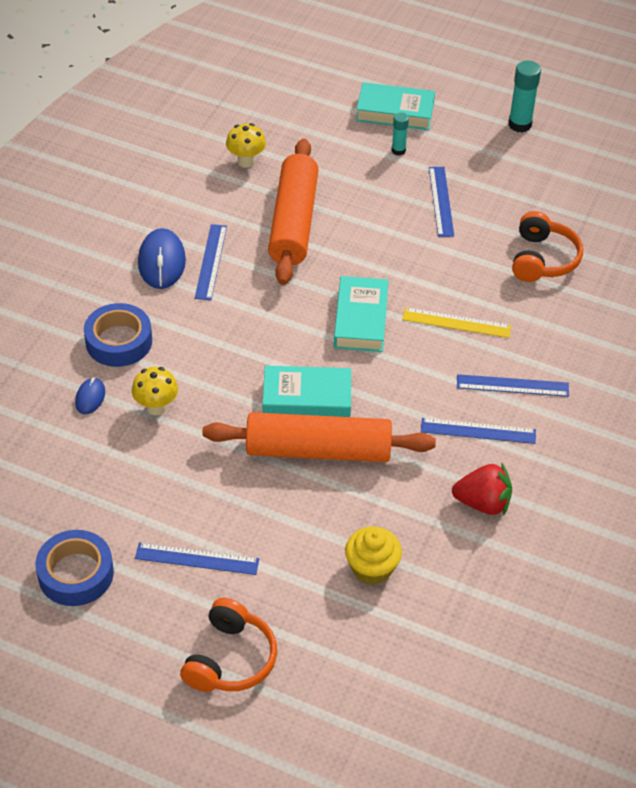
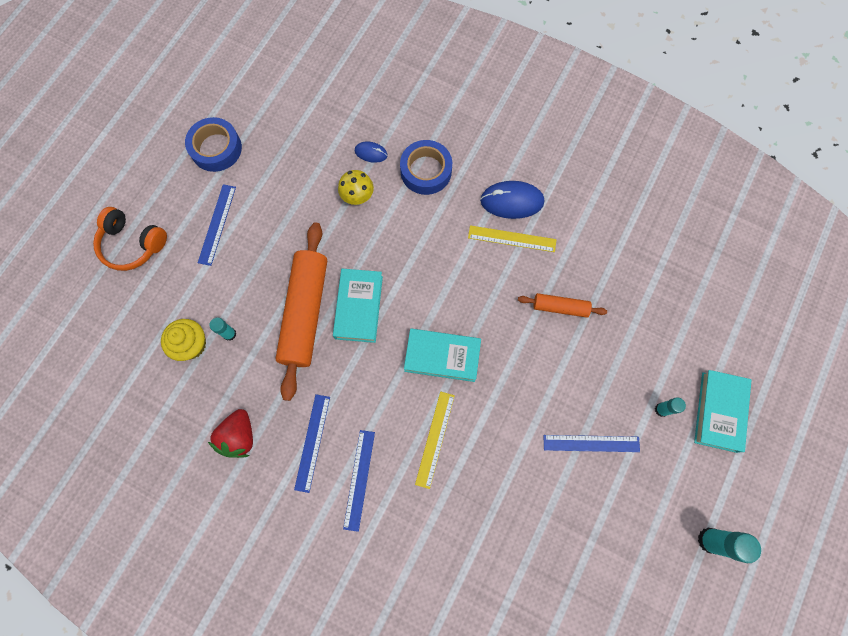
camera: 95 degrees right, 25 degrees up
blue ruler [195,224,227,300] -> yellow ruler [468,225,557,252]
yellow mushroom [226,123,266,168] -> none
orange rolling pin [268,139,319,285] -> orange rolling pin [518,293,607,318], size x0.49
orange headphones [512,211,583,282] -> none
none -> turquoise glue stick [209,317,237,341]

